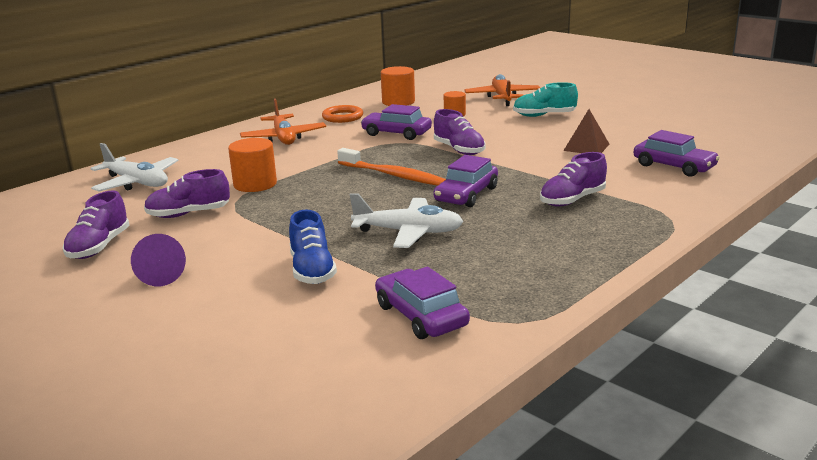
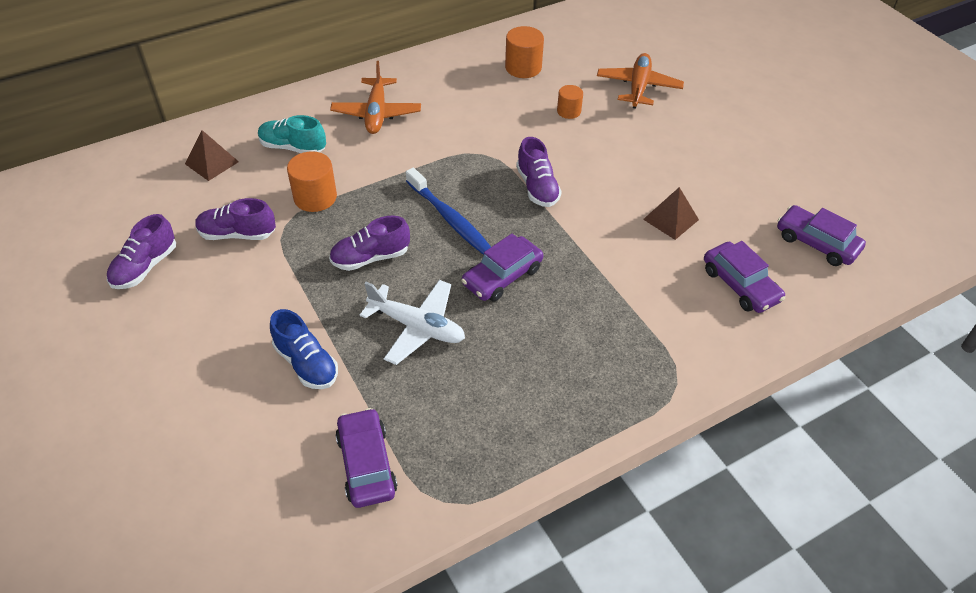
camera: 15 degrees right, 25 degrees up
white plane [90,143,178,191] -> brown pyramid [185,130,239,181]
purple cone [131,234,186,286] -> none
blue shoe [289,210,337,284] -> blue shoe turned 45 degrees counterclockwise [270,309,338,389]
orange ring [322,105,363,123] -> none
orange toothbrush [337,148,446,186] -> blue toothbrush [406,168,491,255]
purple car [361,104,432,140] -> purple car moved to [777,205,866,266]
turquoise shoe [513,82,578,117] -> turquoise shoe moved to [258,115,326,153]
purple shoe [540,152,607,207] -> purple shoe moved to [329,216,410,271]

